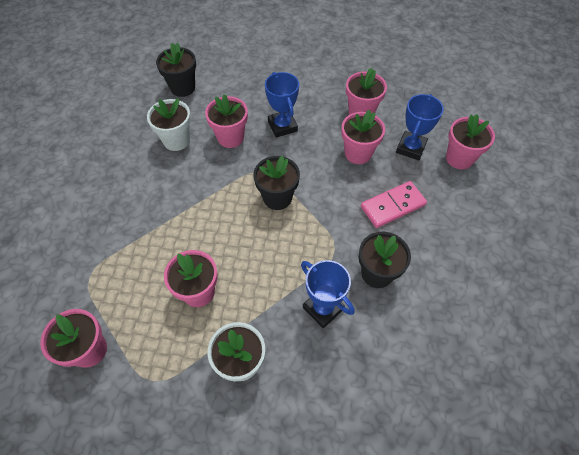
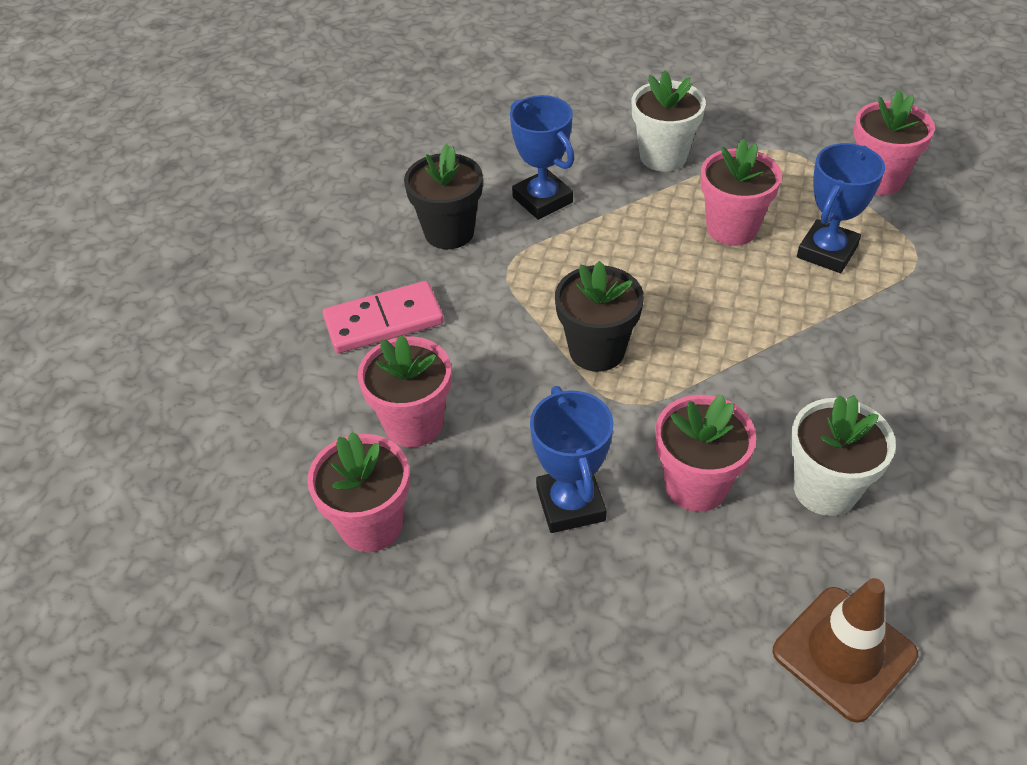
camera: 170 degrees left, 10 degrees down
black flower pot [156,43,196,97] -> brown traffic cone [772,578,918,723]
blue trophy [396,94,444,161] -> blue trophy moved to [797,143,885,273]
pink flower pot [446,114,495,169] -> none

